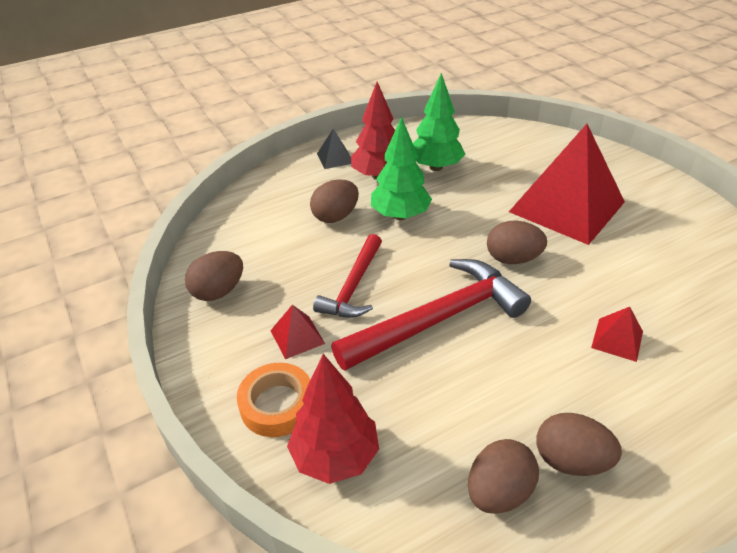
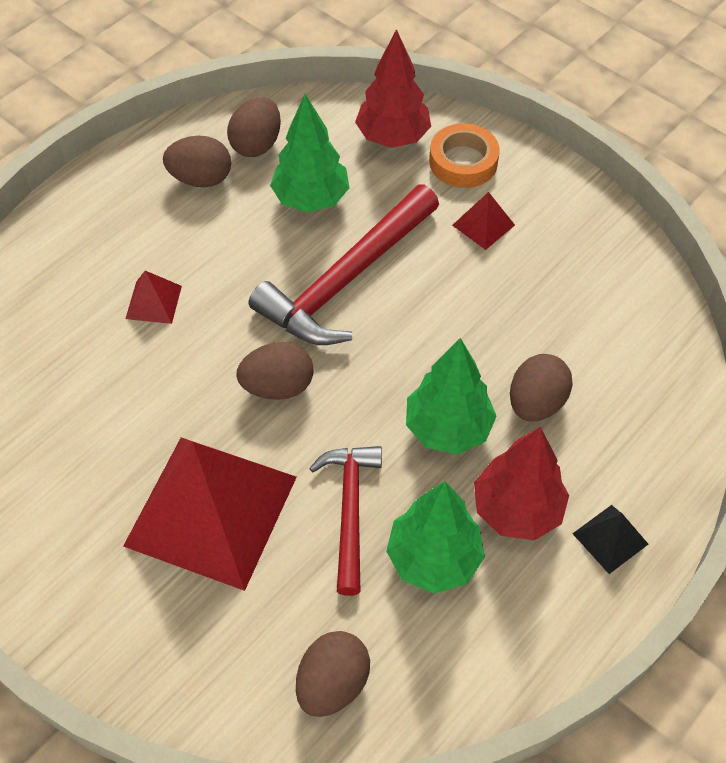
camera: 160 degrees right, 15 degrees up
brown egg [185,251,243,301] -> brown egg moved to [296,631,370,717]
red hammer [313,234,382,318] -> red hammer moved to [309,446,382,596]
none -> green tree [270,94,349,212]

